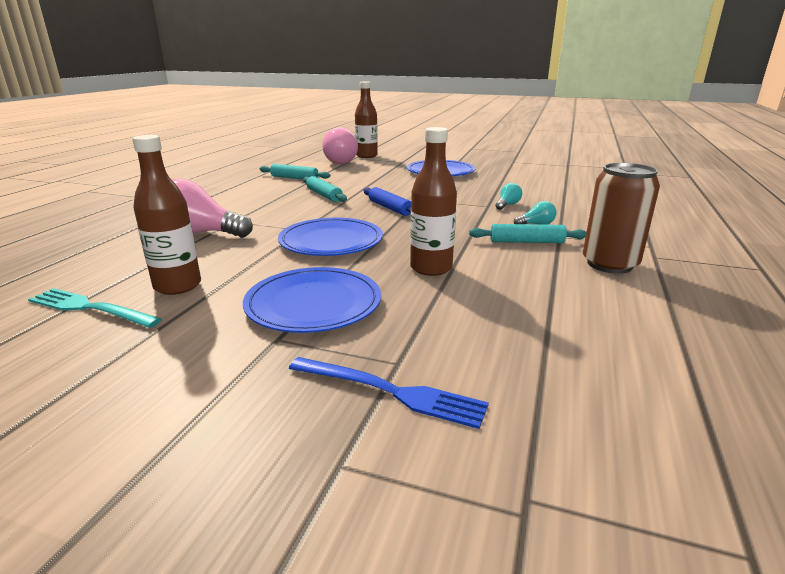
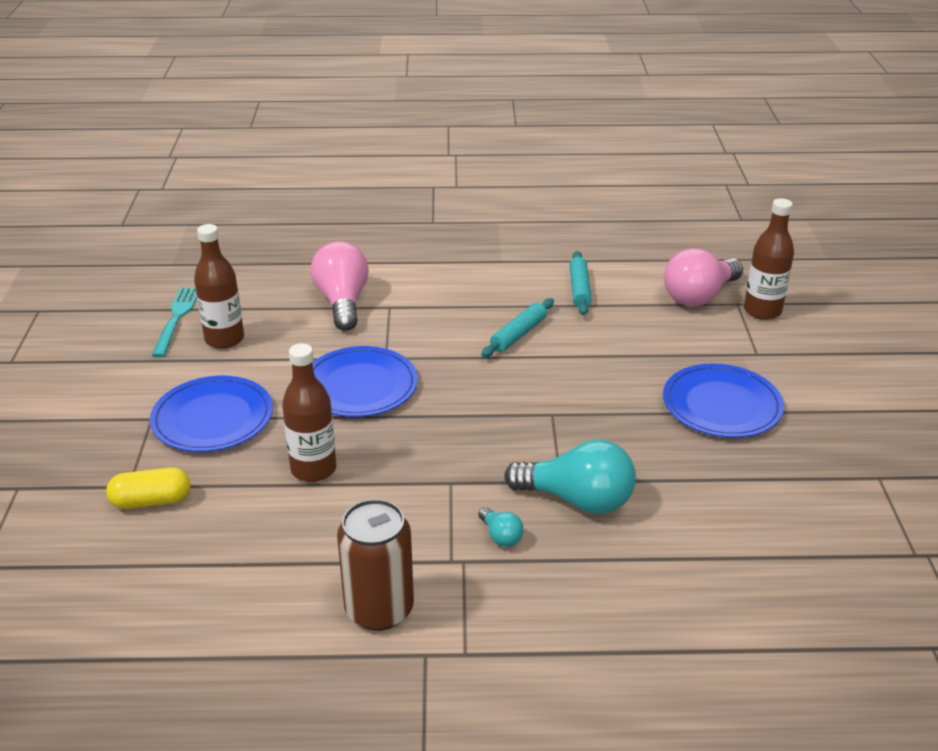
camera: 70 degrees right, 10 degrees up
blue fork [289,357,489,429] -> none
blue rolling pin [363,187,411,216] -> none
turquoise rolling pin [469,224,586,243] -> none
turquoise light bulb [495,183,522,210] -> turquoise light bulb [504,440,636,514], size x2.19
none -> yellow capsule [106,467,190,509]

